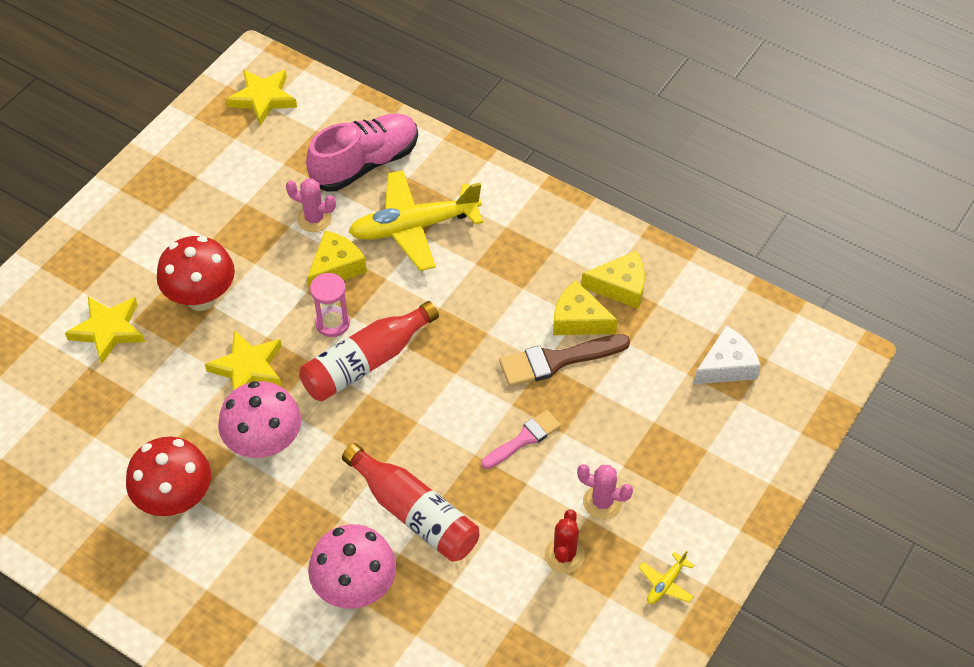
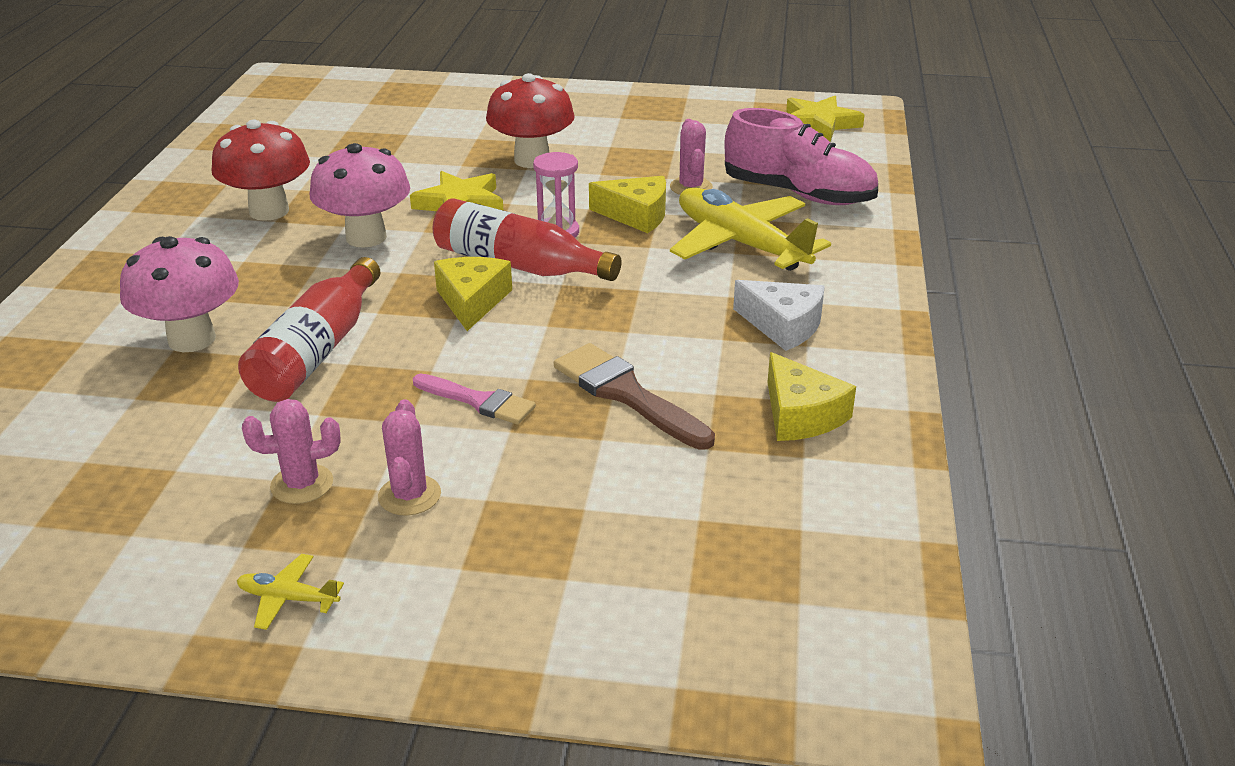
camera: 65 degrees right, 20 degrees down
yellow star [65,296,145,364] -> none
red cactus [545,509,585,573] -> pink cactus [242,399,341,504]
yellow cheese [553,280,618,335] -> yellow cheese moved to [434,257,512,331]
white cheese [694,326,761,384] -> white cheese moved to [733,280,825,351]

